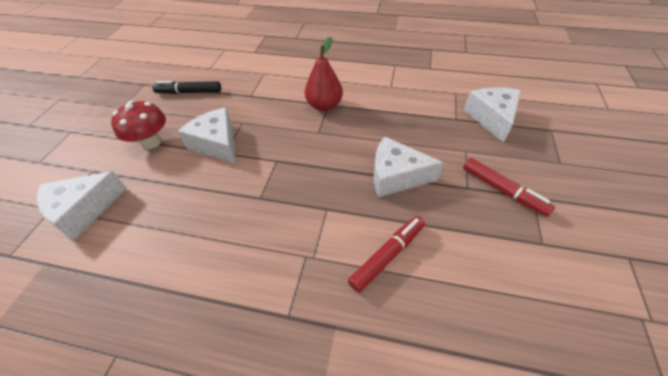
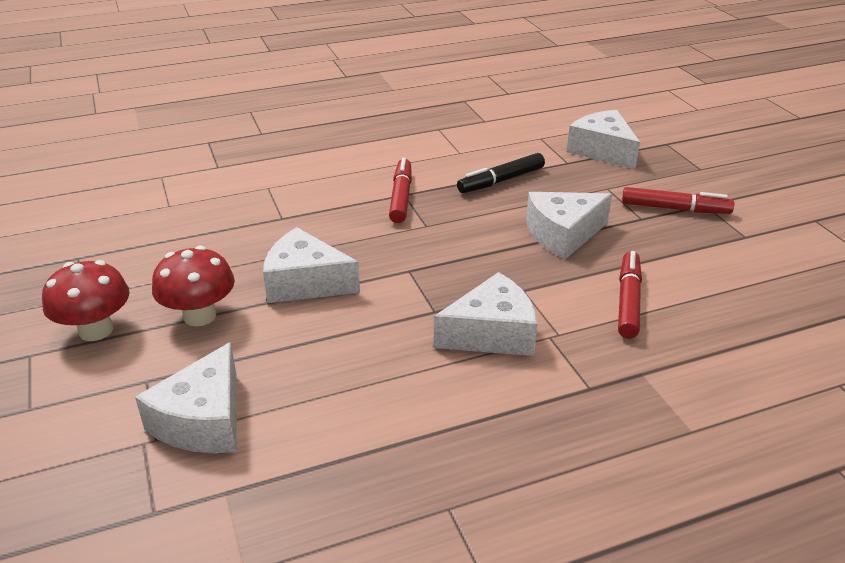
camera: 35 degrees left, 15 degrees down
black marker [152,81,221,94] -> black marker moved to [457,153,545,193]
red pear [305,37,343,111] -> red marker [389,157,412,223]
none -> red mushroom [42,260,129,341]
none -> white cheese [434,272,537,356]

